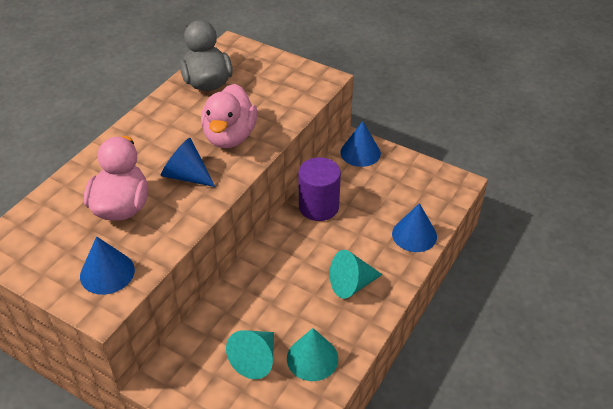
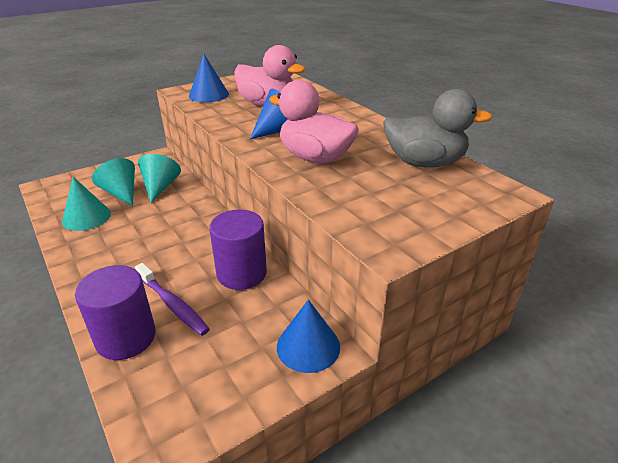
camera: 115 degrees right, 10 degrees down
turquoise cone [330,250,383,299] -> turquoise cone moved to [138,154,181,203]
blue cone [392,203,437,252] -> purple cylinder [75,265,156,360]
none -> purple toothbrush [135,263,210,336]

